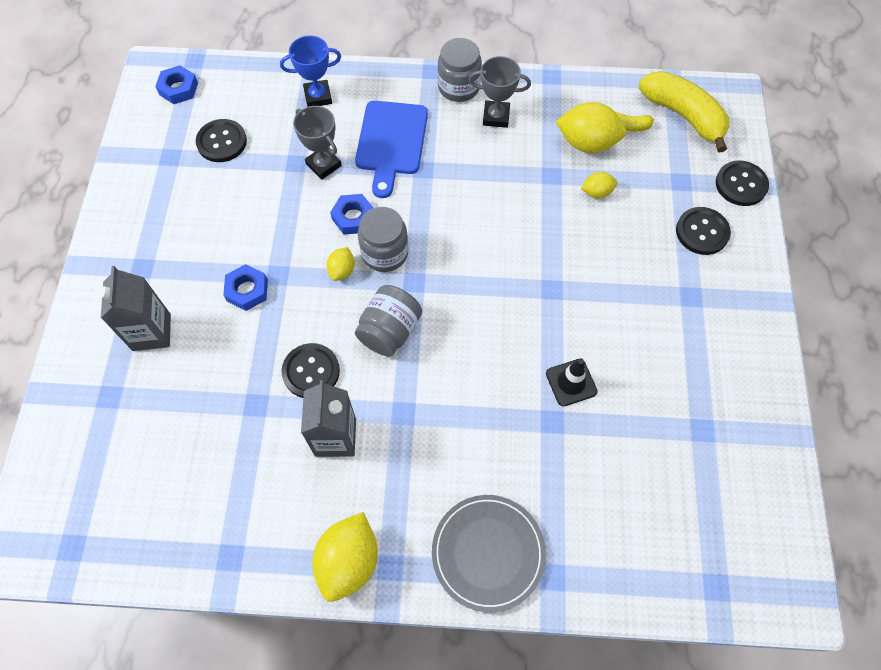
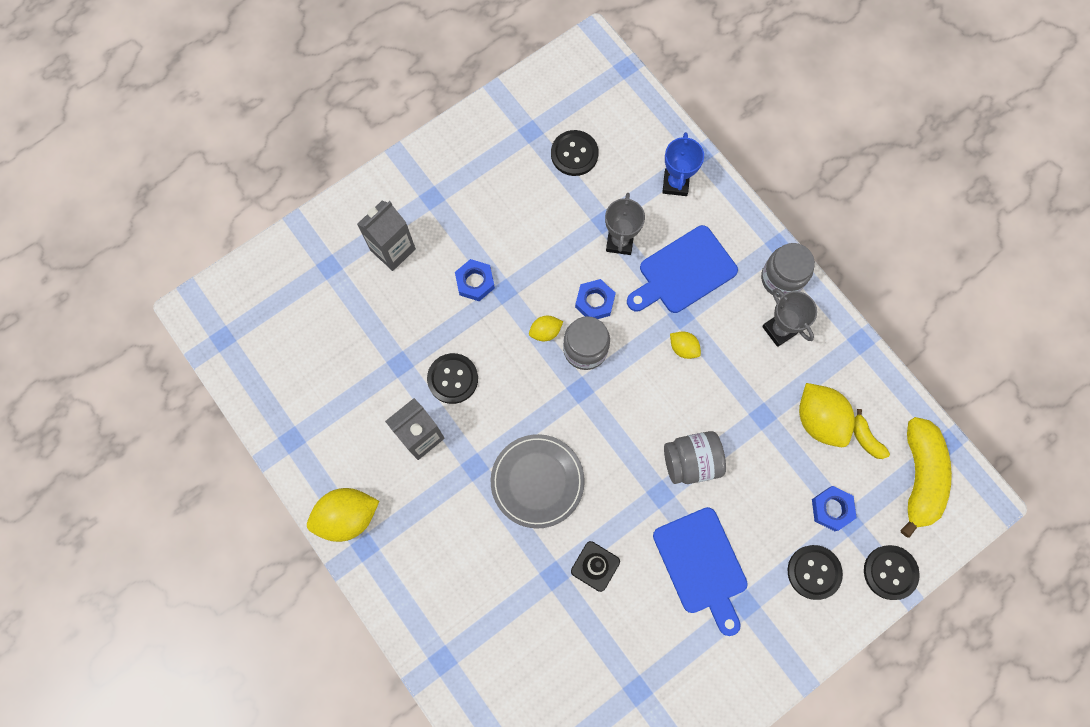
camera: 50 degrees right, 10 degrees up
blue nut [155,65,198,104] -> blue nut moved to [812,486,857,531]
blue trophy [280,35,341,107] -> blue trophy turned 60 degrees clockwise [662,132,704,196]
grey jar [355,285,422,357] -> grey jar moved to [664,431,726,484]
grey plate [432,495,546,612] -> grey plate moved to [491,434,585,528]
yellow lemon [581,172,617,198] -> yellow lemon moved to [670,331,701,359]
none -> blue cutting board [653,507,748,636]

